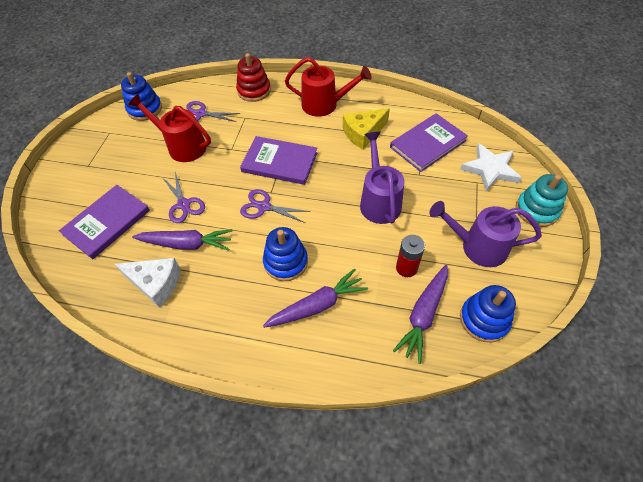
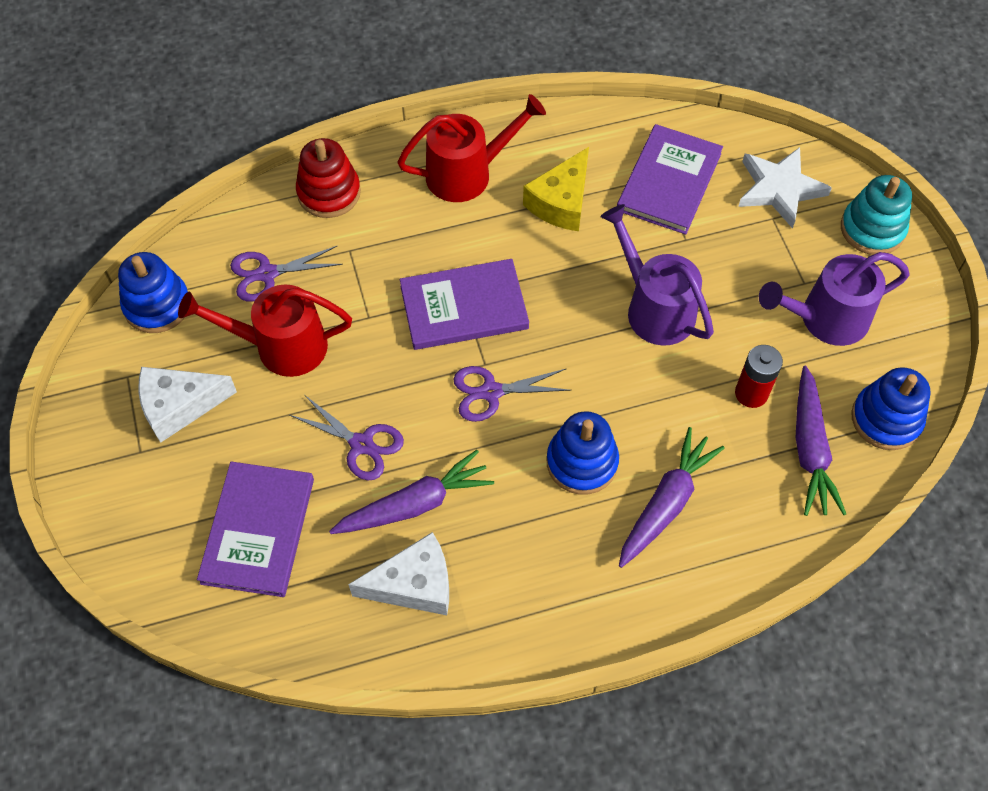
camera: 30 degrees left, 5 degrees up
none -> white cheese [138,367,237,443]

